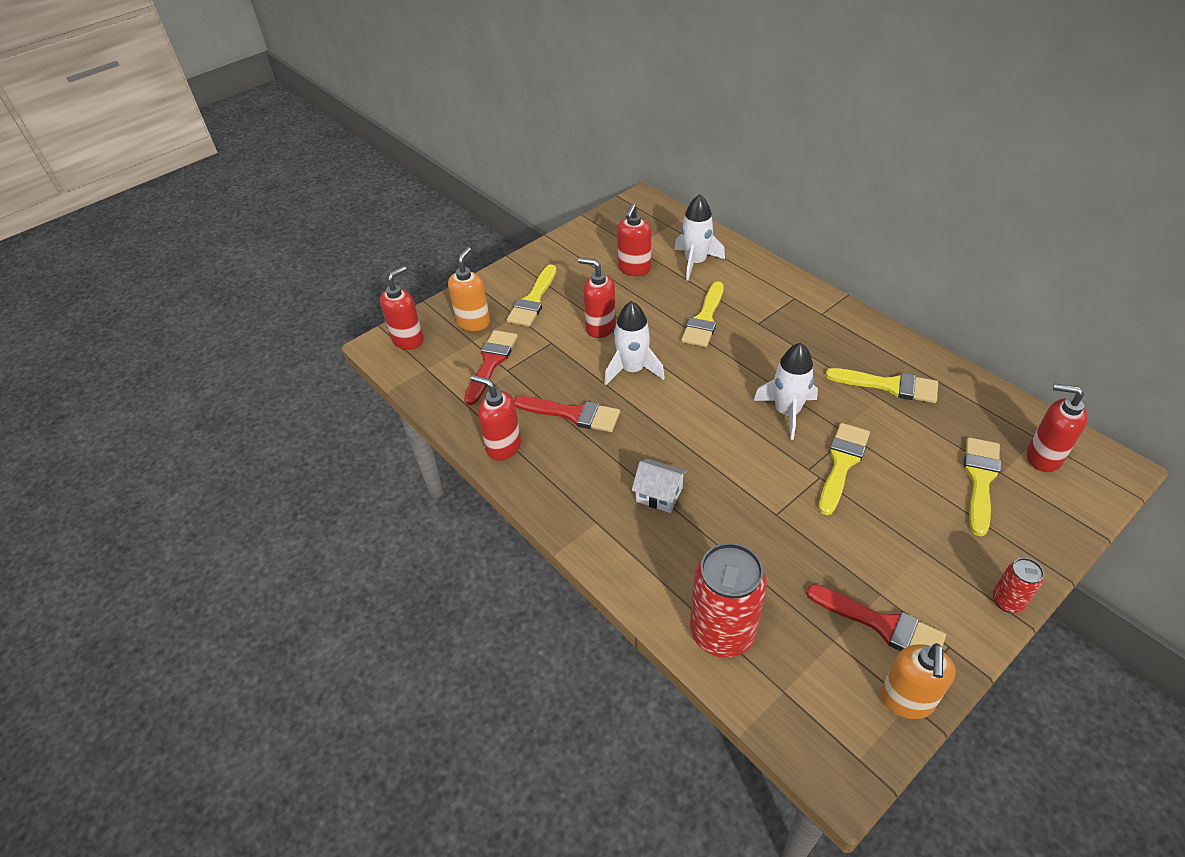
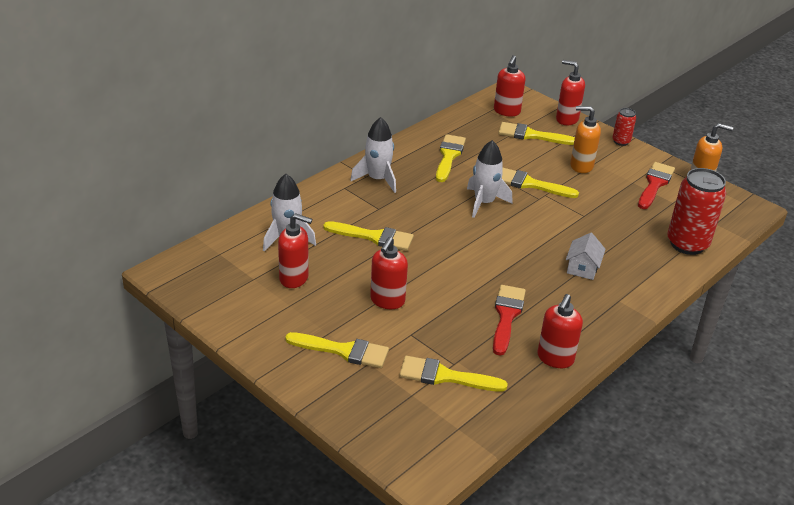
camera: 100 degrees left, 10 degrees down
red soap dispenser [380,266,424,350] -> red soap dispenser moved to [556,60,585,125]
orange soap dispenser [448,247,490,331] -> orange soap dispenser moved to [570,106,601,173]
red brush [464,330,518,405] -> yellow brush [399,356,508,392]
white rocket [604,301,665,385] -> white rocket moved to [350,117,396,193]

